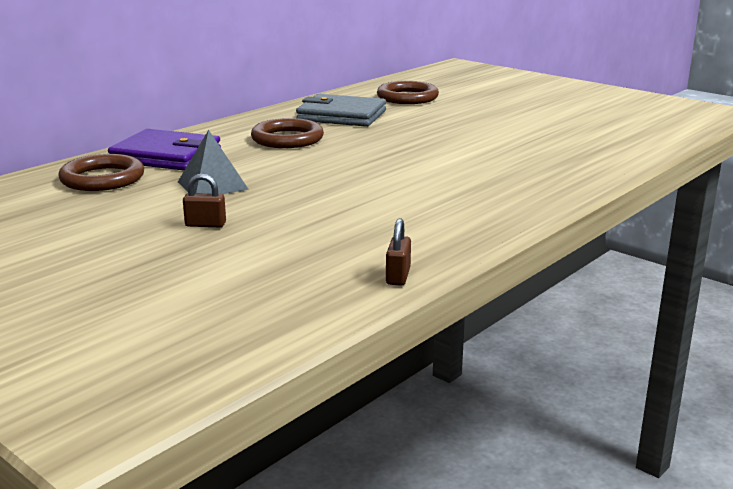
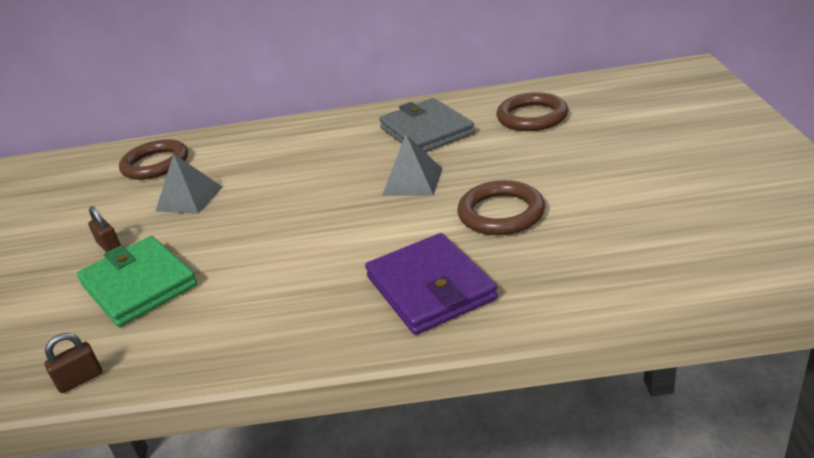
camera: 50 degrees right, 10 degrees up
purple wallet [108,129,221,170] -> purple wallet moved to [365,233,498,335]
brown ring [251,118,324,148] -> brown ring moved to [457,180,545,235]
none -> green wallet [77,236,198,327]
none -> grey pyramid [382,134,442,196]

